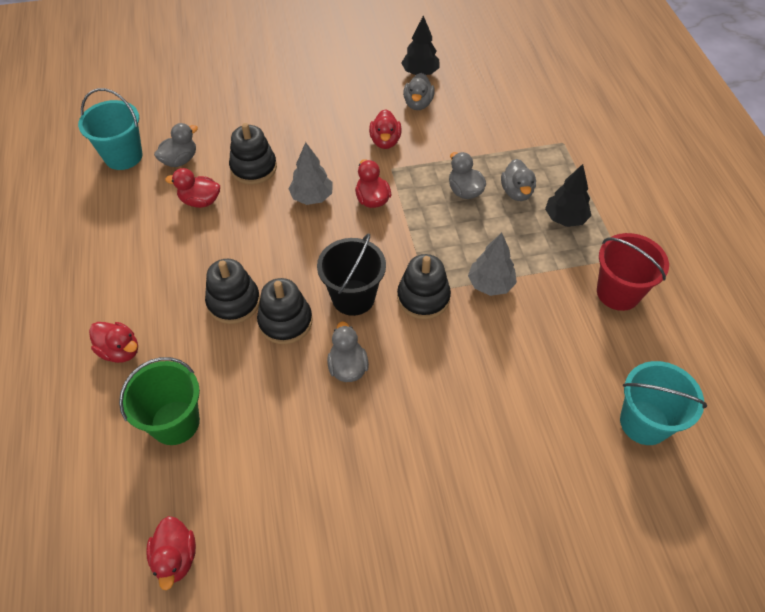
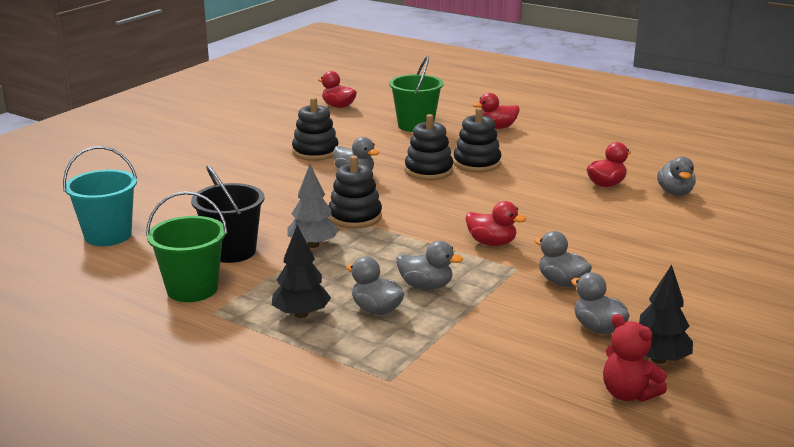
camera: 135 degrees right, 30 degrees down
turquoise bucket [78,88,143,170] -> none
black stacking toy [229,123,277,185] -> black stacking toy moved to [292,97,339,161]
grey tree [288,142,332,205] -> none
black bucket [317,233,386,316] -> black bucket moved to [191,165,264,263]
red duck [369,109,402,149] -> grey duck [534,231,592,287]
red bucket [597,233,669,311] -> green bucket [146,191,228,302]
none -> red teddy bear [603,314,667,402]

